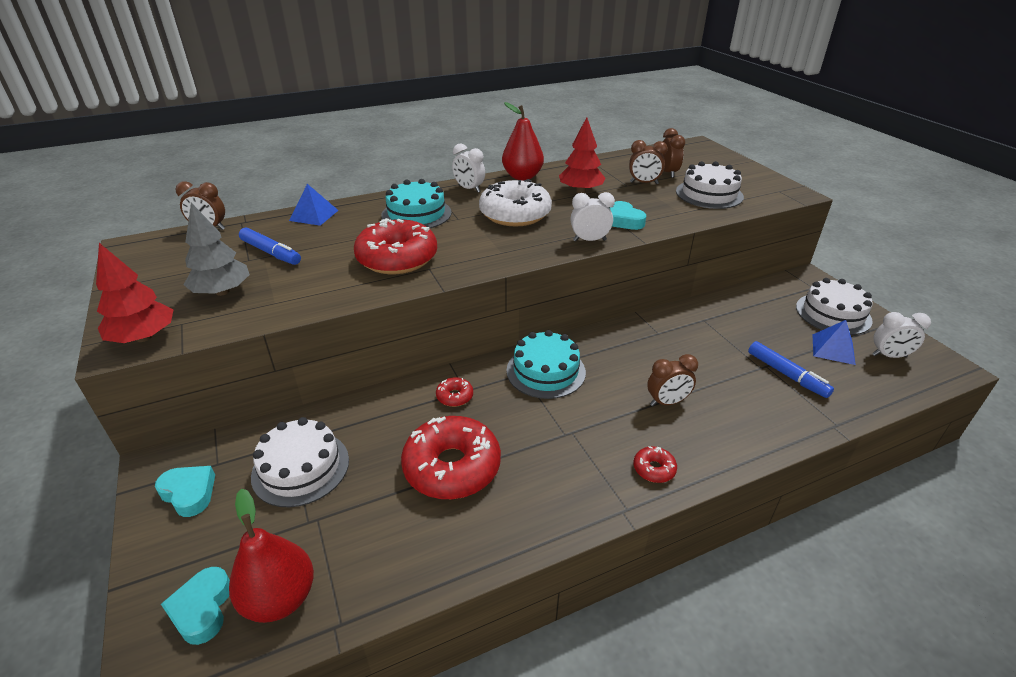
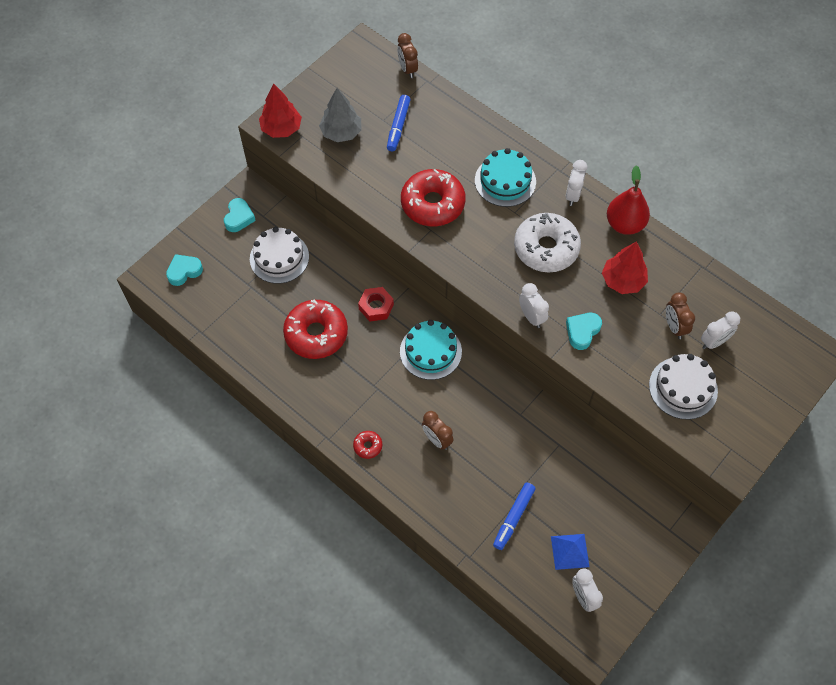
camera: 65 degrees right, 25 degrees up
red pear [229,489,314,623] -> none
blue pyramid [289,184,338,226] -> none
red donut [436,377,473,407] -> red nut [358,287,394,322]
brown clock [663,128,685,178] -> white clock [701,311,740,349]
white cake [796,278,873,335] -> none

